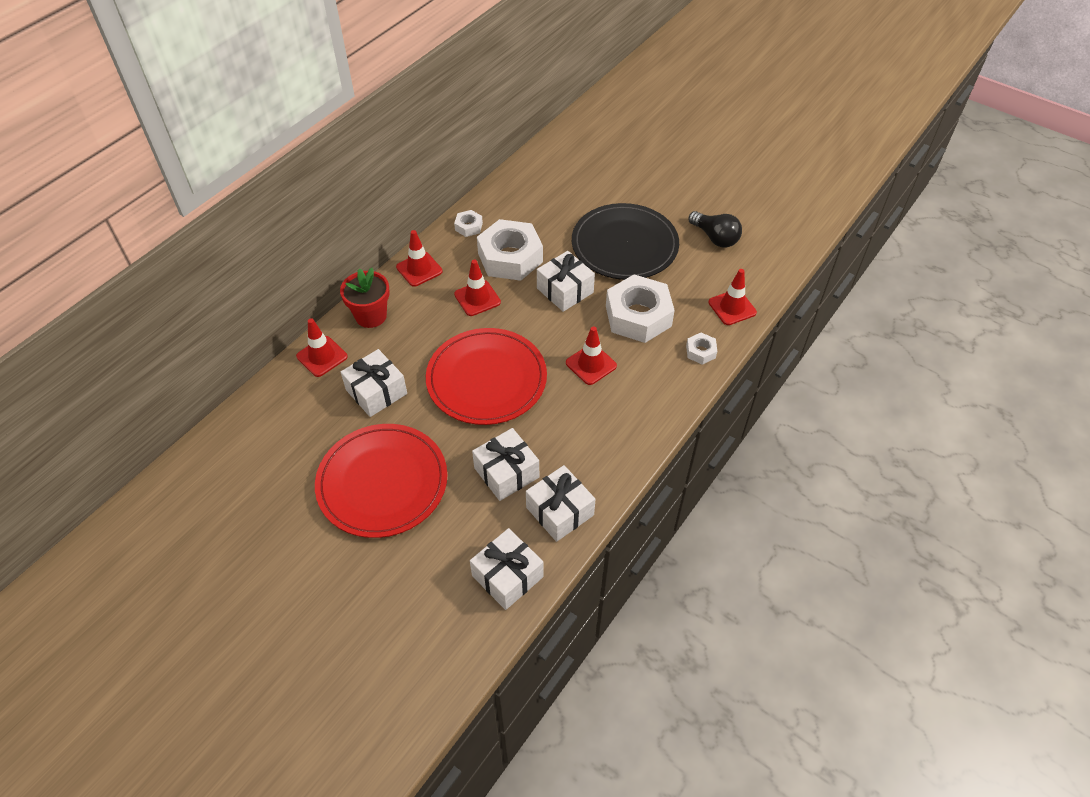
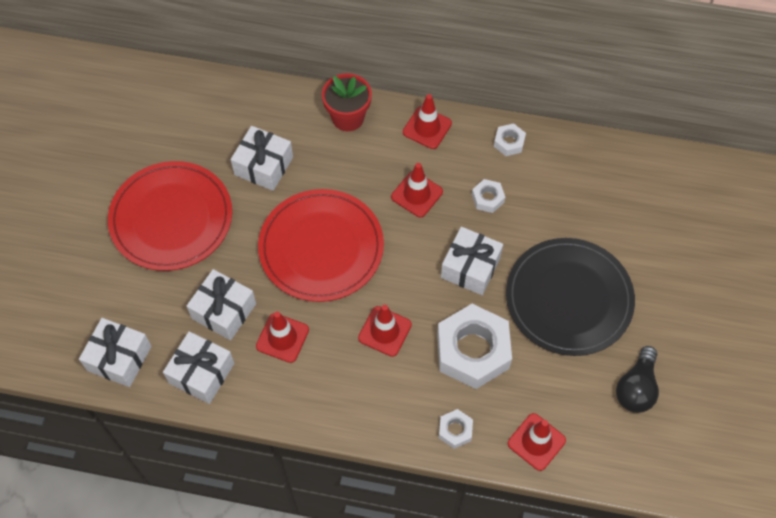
camera: 65 degrees right, 10 degrees up
red traffic cone [296,318,348,377] -> red traffic cone moved to [256,312,309,363]
white nut [477,219,543,281] -> white nut [472,179,505,213], size x0.45

